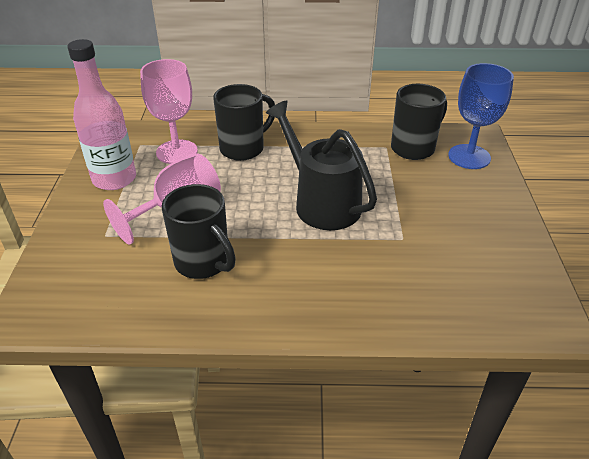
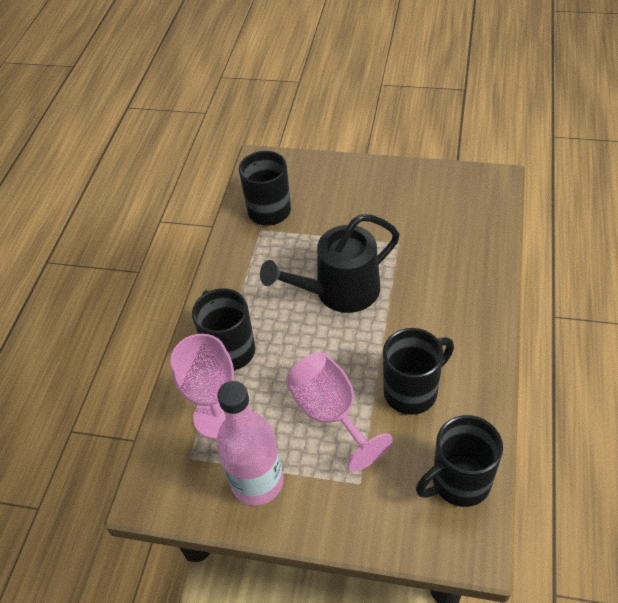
camera: 75 degrees left, 10 degrees up
blue goblet [448,63,514,169] -> none
none -> black mug [416,415,503,507]

